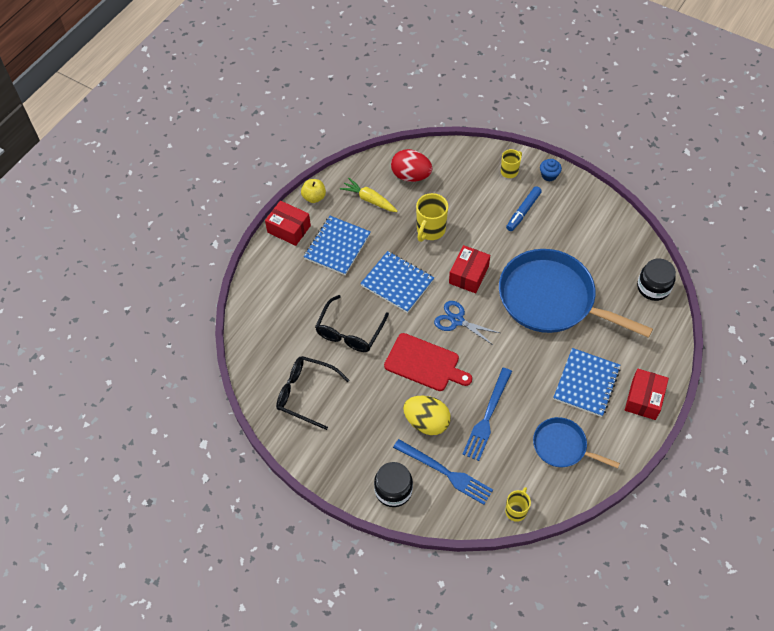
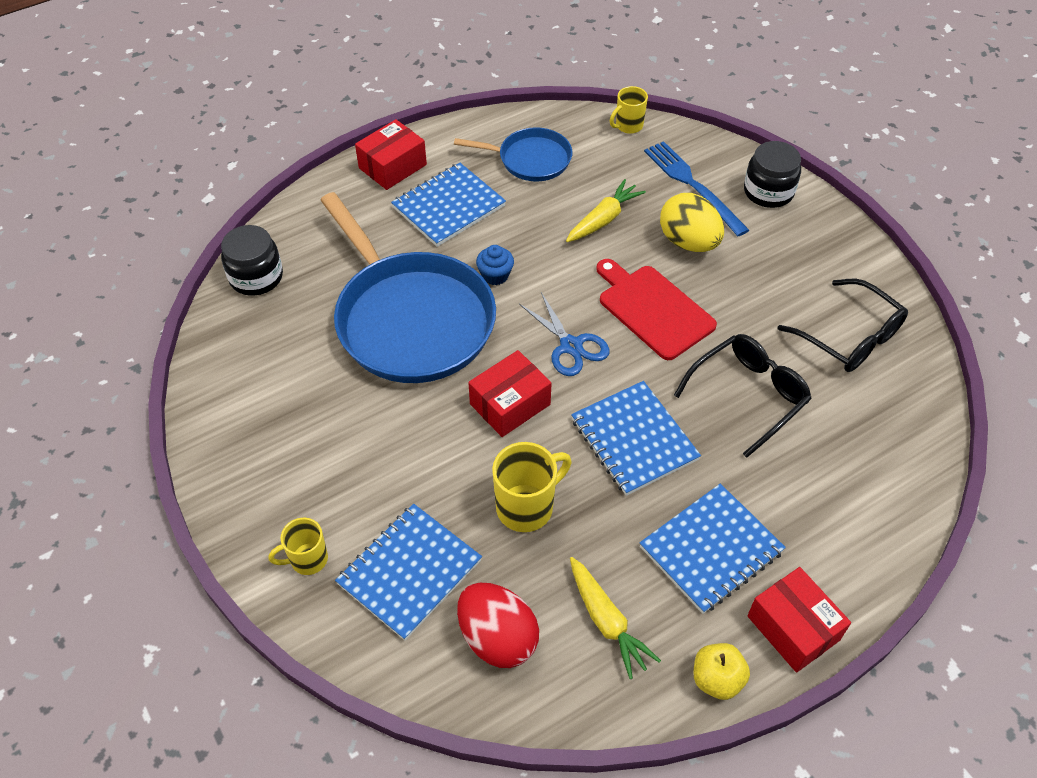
camera: 155 degrees left, 5 degrees down
blue fork [462,368,512,461] -> yellow carrot [566,179,646,242]
blue marker [506,186,542,231] -> none
blue pan [533,417,620,468] -> blue pan turned 45 degrees counterclockwise [454,127,572,181]
blue cupcake [540,159,562,181] -> blue cupcake moved to [476,245,514,285]
none -> blue notebook [335,504,482,640]

